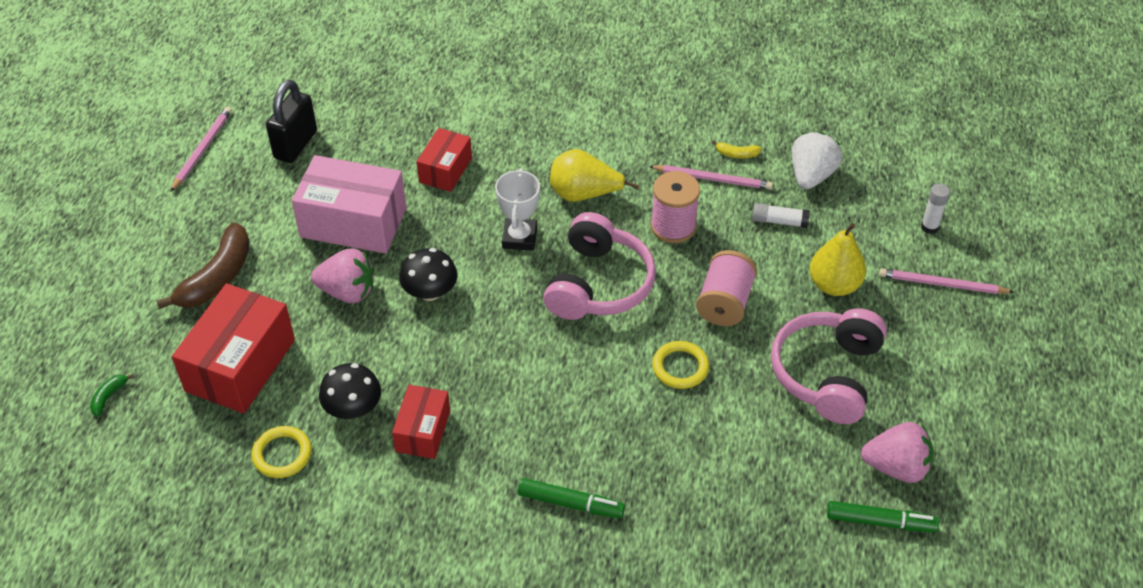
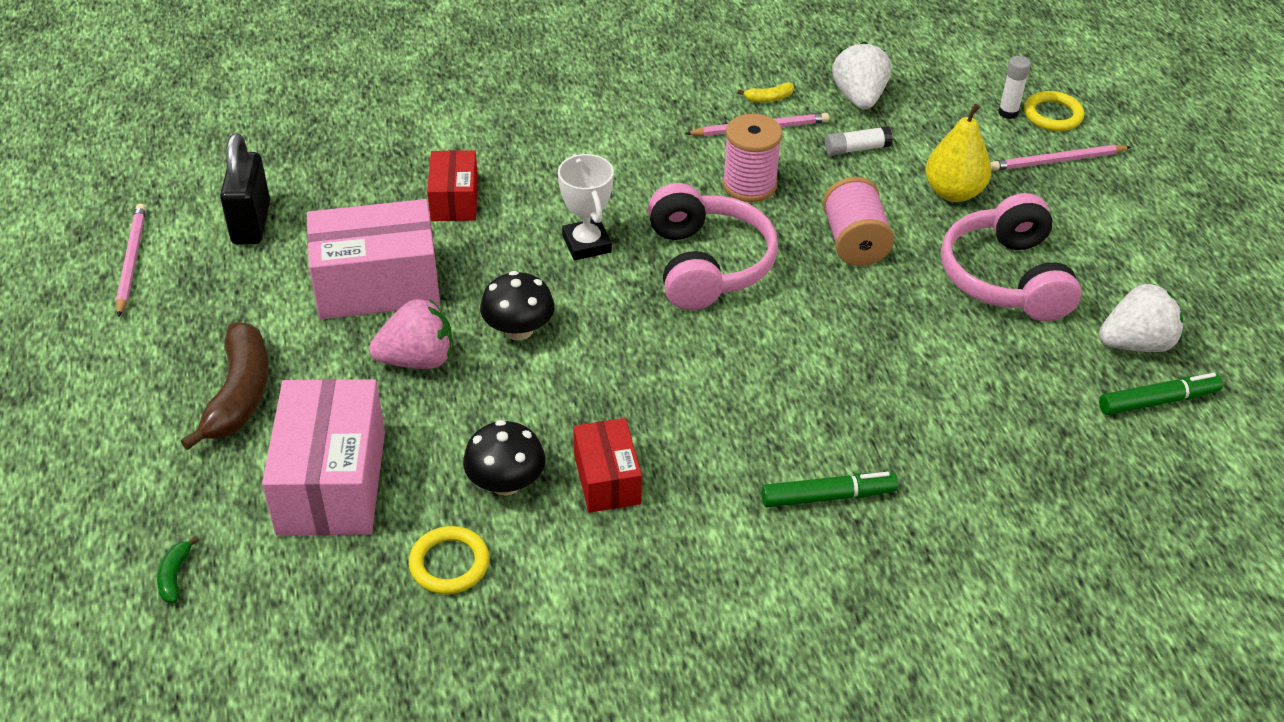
camera: 25 degrees left, 5 degrees down
red box [172,283,295,414] -> pink box [262,379,385,536]
yellow pear [550,149,639,202] -> none
yellow ring [652,341,709,389] -> yellow ring moved to [1024,91,1084,131]
pink strawberry [861,422,934,483] -> white strawberry [1099,283,1183,352]

